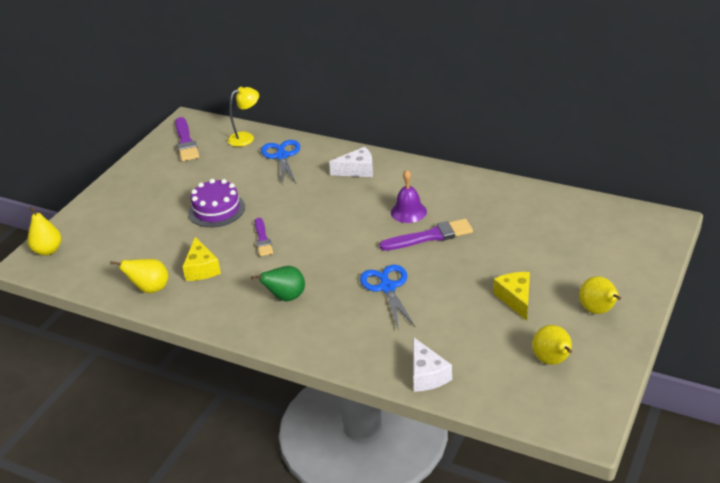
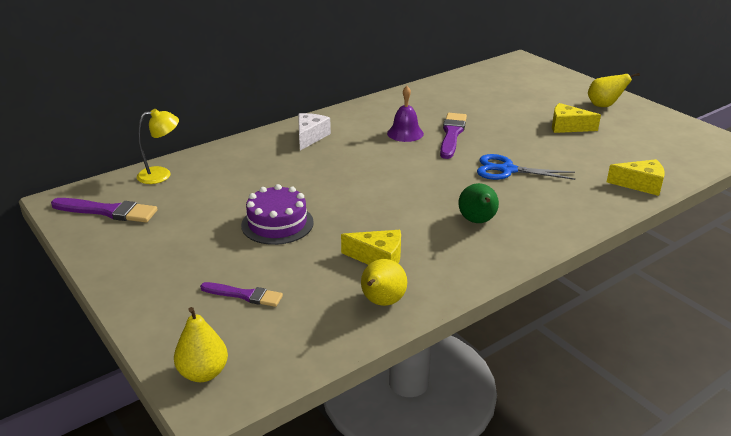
camera: 65 degrees left, 5 degrees down
yellow lamp [228,87,259,147] -> yellow lamp turned 75 degrees clockwise [137,109,179,184]
purple brush [255,218,273,256] -> purple brush moved to [200,282,283,307]
blue scissors [261,140,300,184] -> none
white cheese [413,337,452,392] -> yellow cheese [607,159,665,196]
yellow pear [532,325,572,365] -> none

